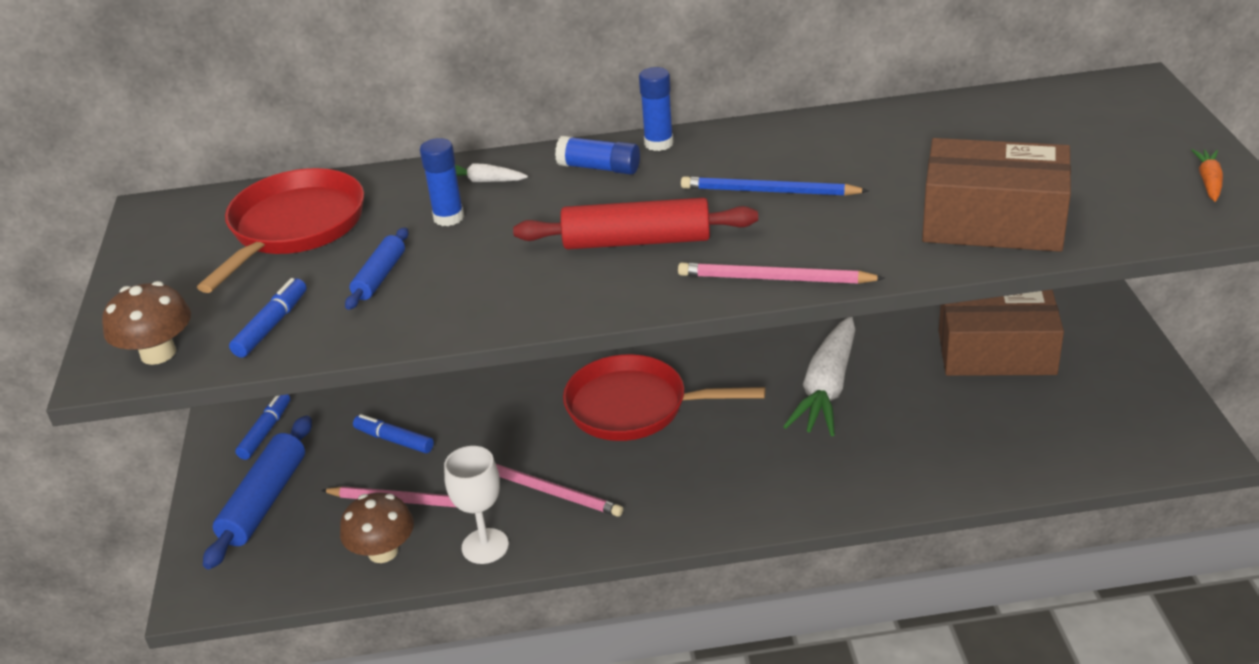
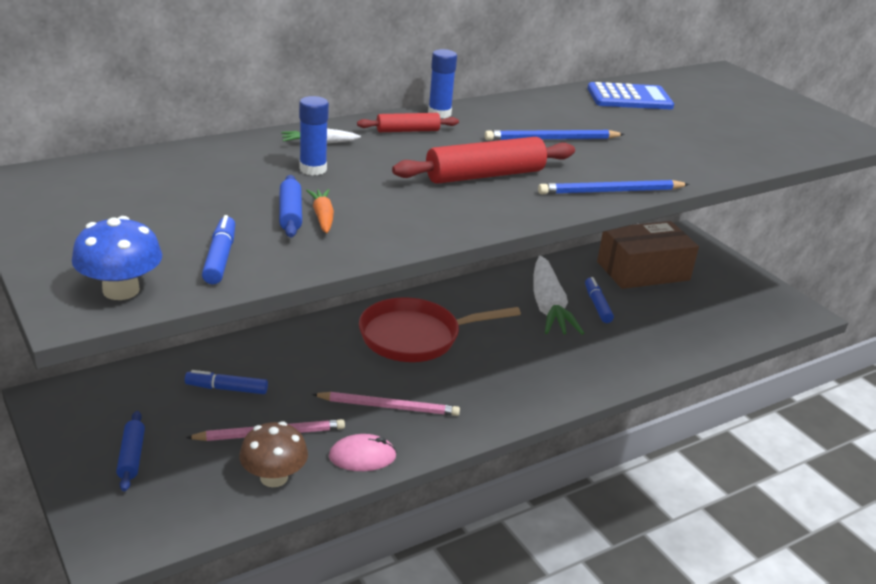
camera: 30 degrees left, 5 degrees down
brown mushroom [102,281,191,365] -> blue mushroom [72,216,162,300]
red pan [197,168,364,293] -> none
blue rolling pin [203,415,312,569] -> blue rolling pin [116,411,145,491], size x0.56
blue marker [235,394,290,460] -> blue marker moved to [585,277,614,323]
white goblet [444,446,509,564] -> pink mouse [329,434,397,471]
blue glue stick [555,136,640,175] -> red rolling pin [357,113,459,132]
pink pencil [678,263,885,284] -> blue pencil [538,180,689,194]
brown box [922,138,1071,252] -> none
orange carrot [1191,149,1223,202] -> orange carrot moved to [306,189,334,233]
none -> blue calculator [587,82,674,109]

